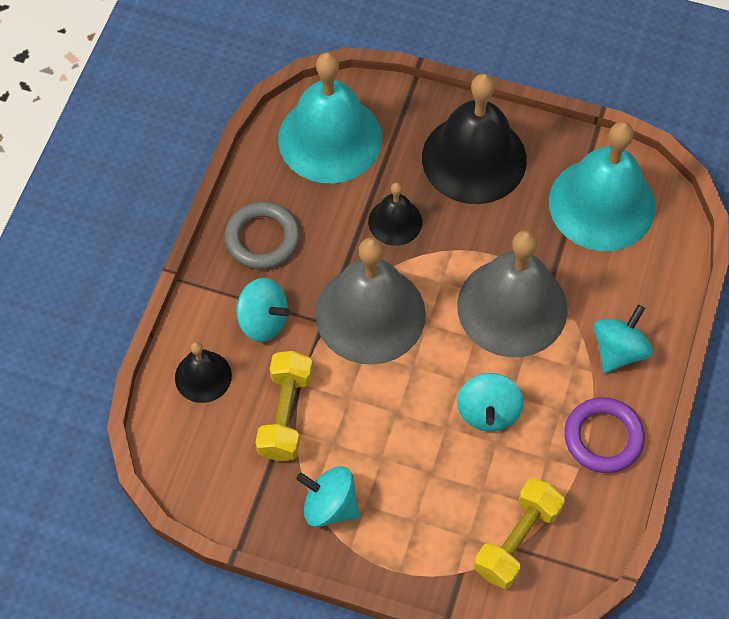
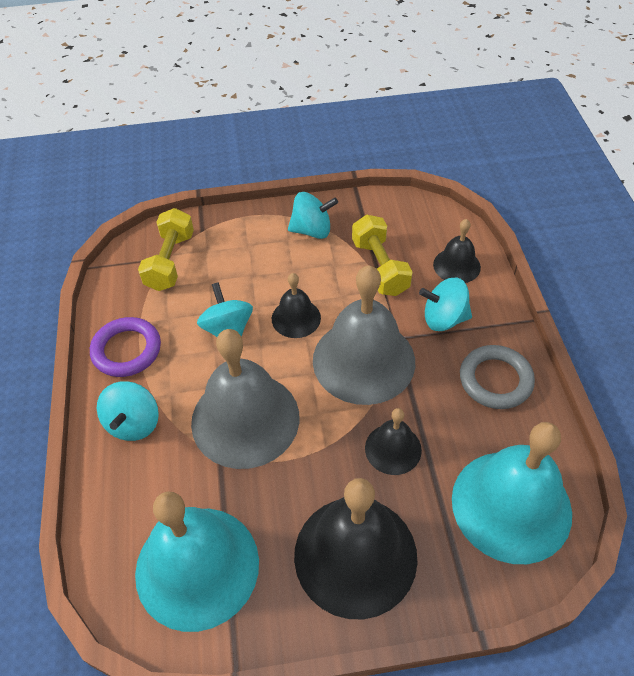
camera: 155 degrees right, 10 degrees down
none -> black bell [272,273,321,338]

